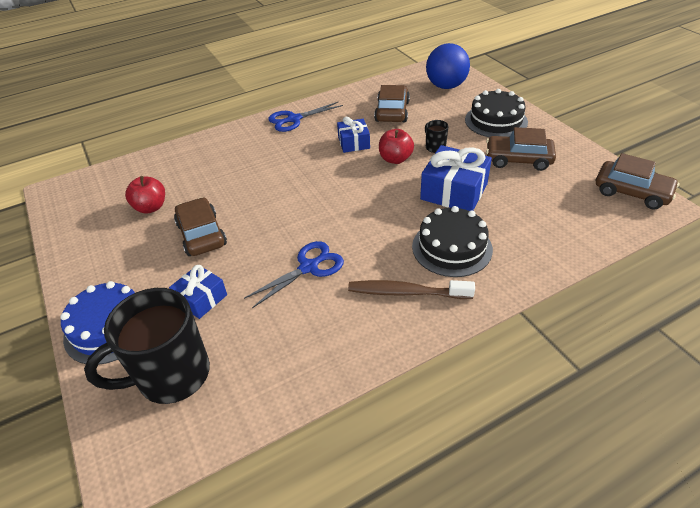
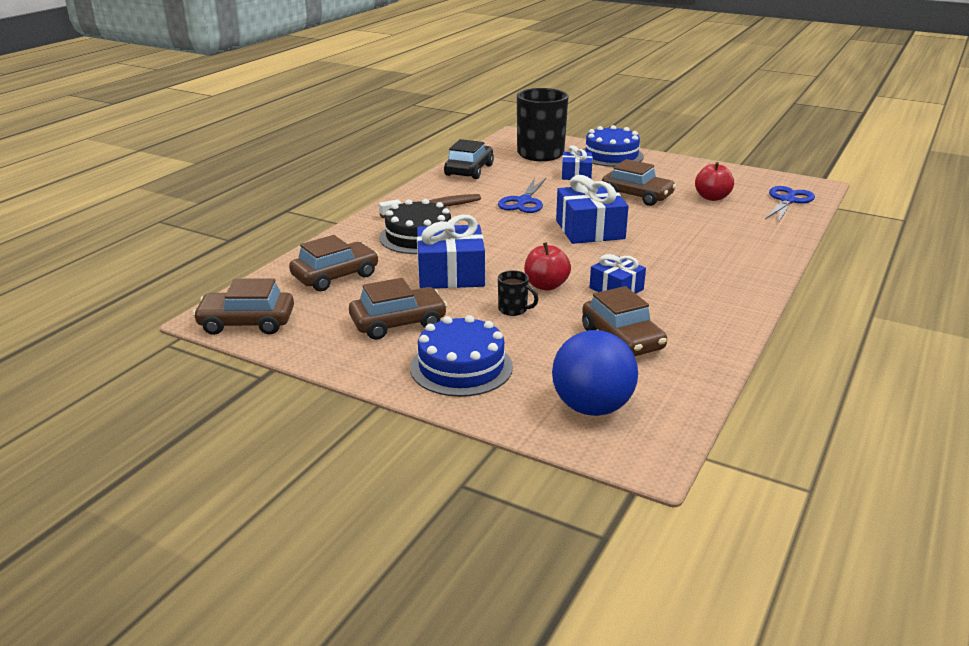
camera: 145 degrees right, 15 degrees down
blue scissors [268,101,343,132] -> blue scissors moved to [765,186,815,223]
black cake [465,89,528,137] -> blue cake [410,315,513,397]
none -> brown car [289,235,379,291]
none -> black car [444,139,494,179]
none -> blue gift [556,175,629,244]

